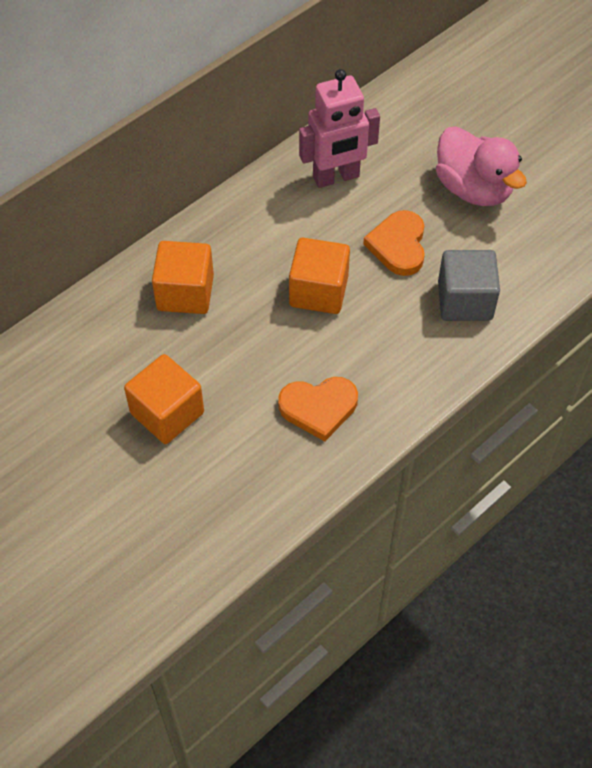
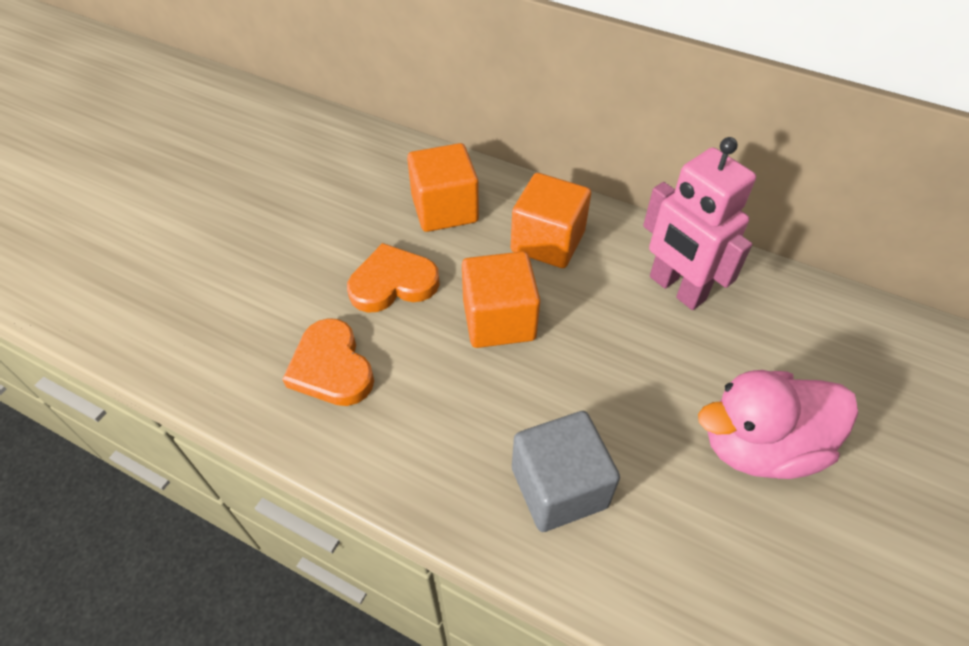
camera: 70 degrees right, 5 degrees down
orange cube [124,354,204,444] -> orange cube moved to [511,173,591,268]
orange heart [363,210,425,276] -> orange heart moved to [347,243,440,313]
pink duck [436,126,527,206] -> pink duck turned 45 degrees clockwise [698,370,858,479]

